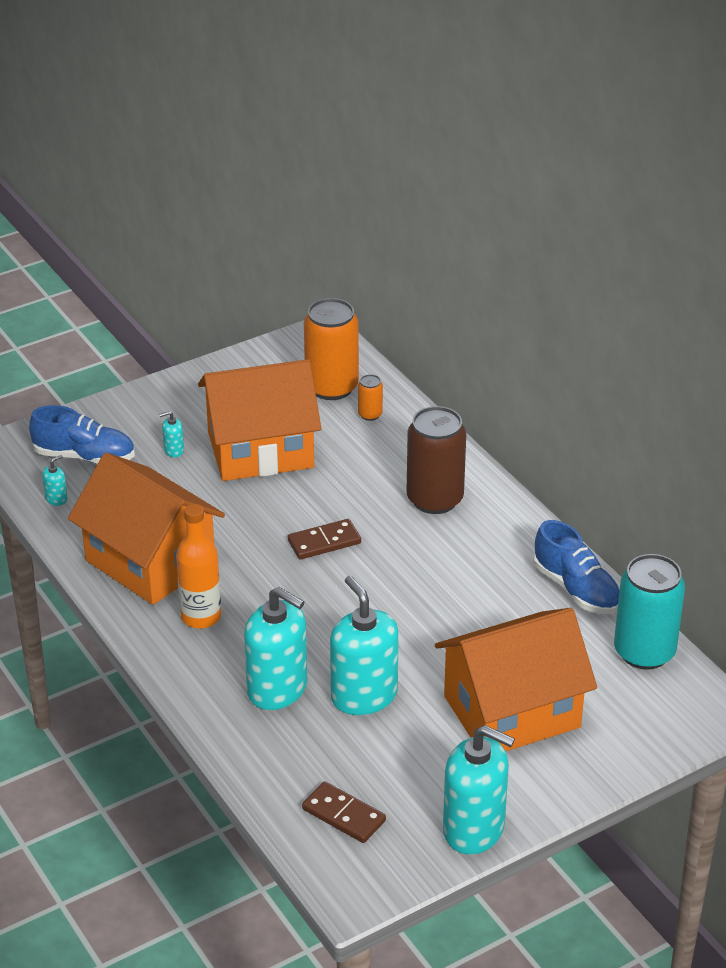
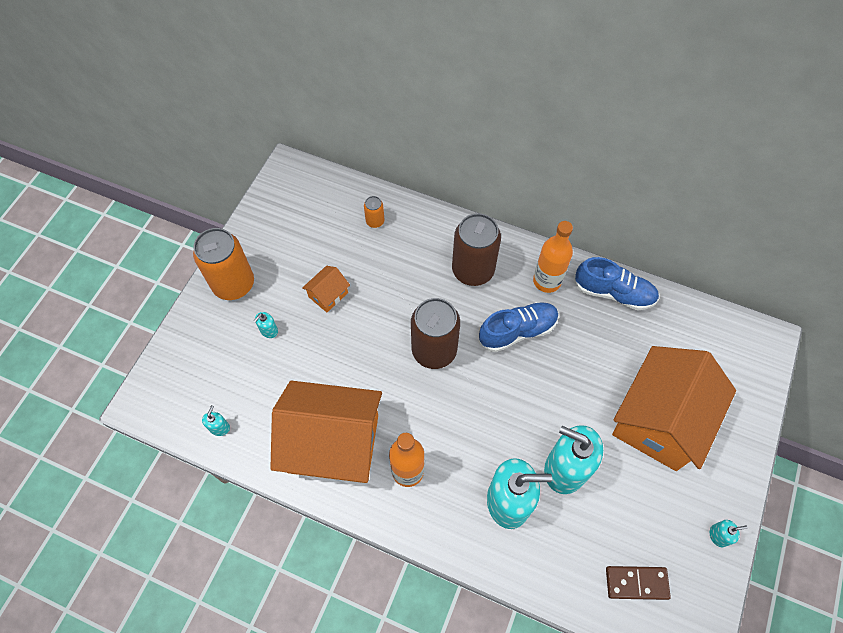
camera: 35 degrees left, 25 degrees up
blue shoe [29,405,135,464] -> blue shoe moved to [479,302,559,352]
orange house [198,359,322,481] -> orange house [302,266,350,312], size x0.41
brown domino [288,519,361,560] -> brown can [411,298,460,369]
orange can [304,298,359,400] -> orange can moved to [193,228,254,300]
turquoise soap dispenser [443,725,515,854] -> turquoise soap dispenser [710,520,748,547], size x0.41
turquoise can [614,554,685,670] -> none
none -> orange bottle [533,221,573,293]

